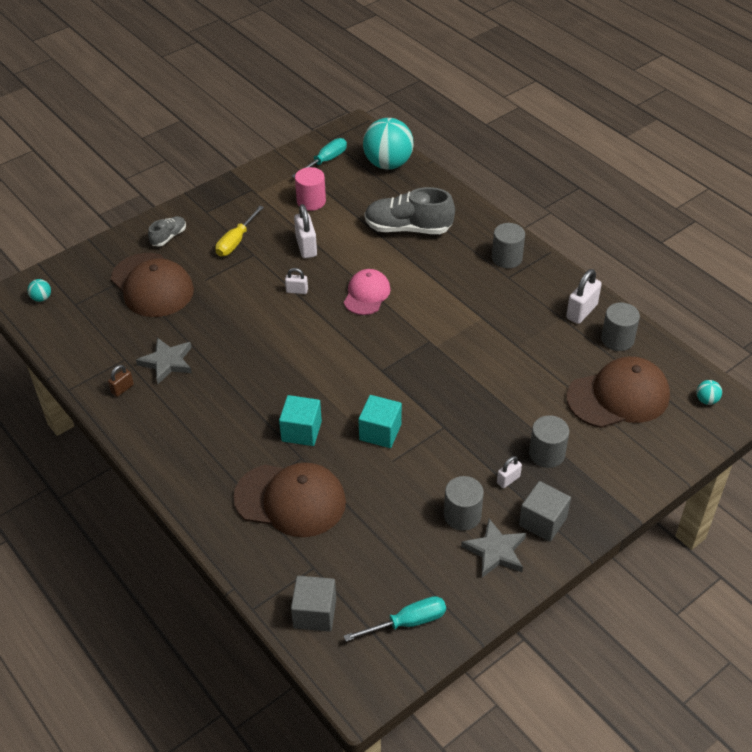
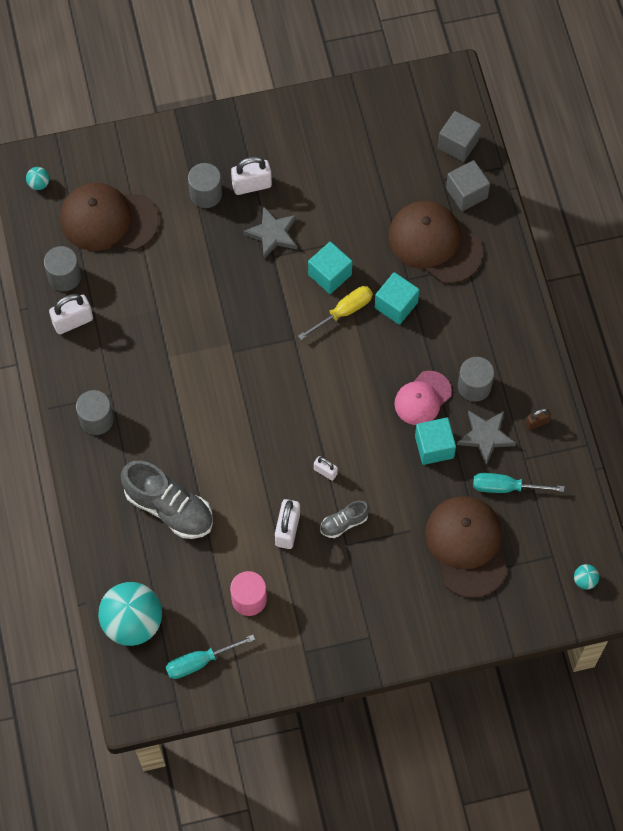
camera: 155 degrees left, 20 degrees up
grey shoe [148,216,186,246] -> grey shoe moved to [320,501,369,538]
yellow screwdriver [215,206,264,256] -> yellow screwdriver moved to [298,286,373,340]
pink cap [344,269,391,315] -> pink cap moved to [394,371,452,425]
turquoise screwdriver [344,596,446,642] -> turquoise screwdriver moved to [473,473,564,493]
grey cylinder [444,476,484,531] -> grey cylinder moved to [458,357,494,402]
grey star [461,519,526,577] -> grey star moved to [243,206,297,259]
white padlock [497,456,522,488] -> white padlock [231,156,272,195], size x1.73
grey cube [519,481,571,542] -> grey cube moved to [446,160,490,211]
none -> turquoise cube [415,418,456,465]

